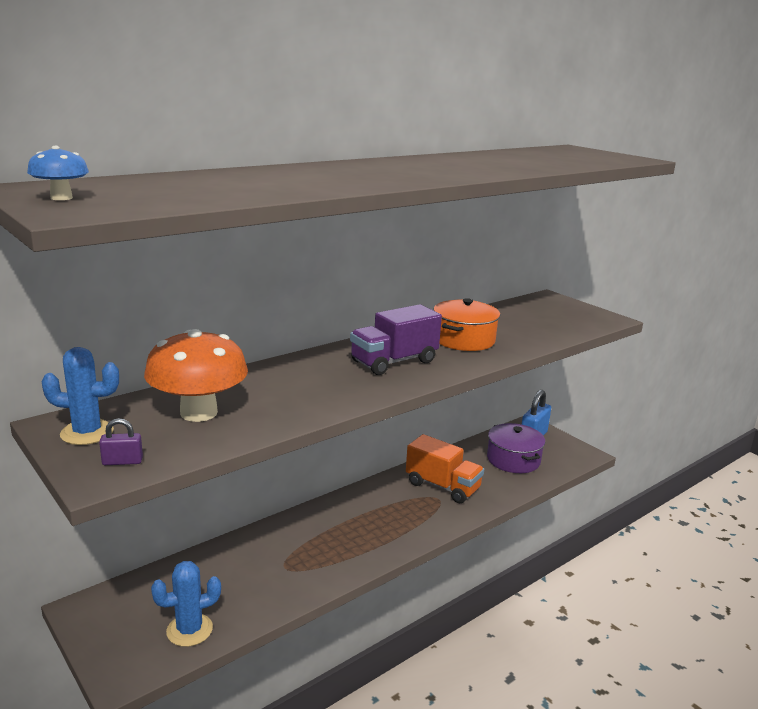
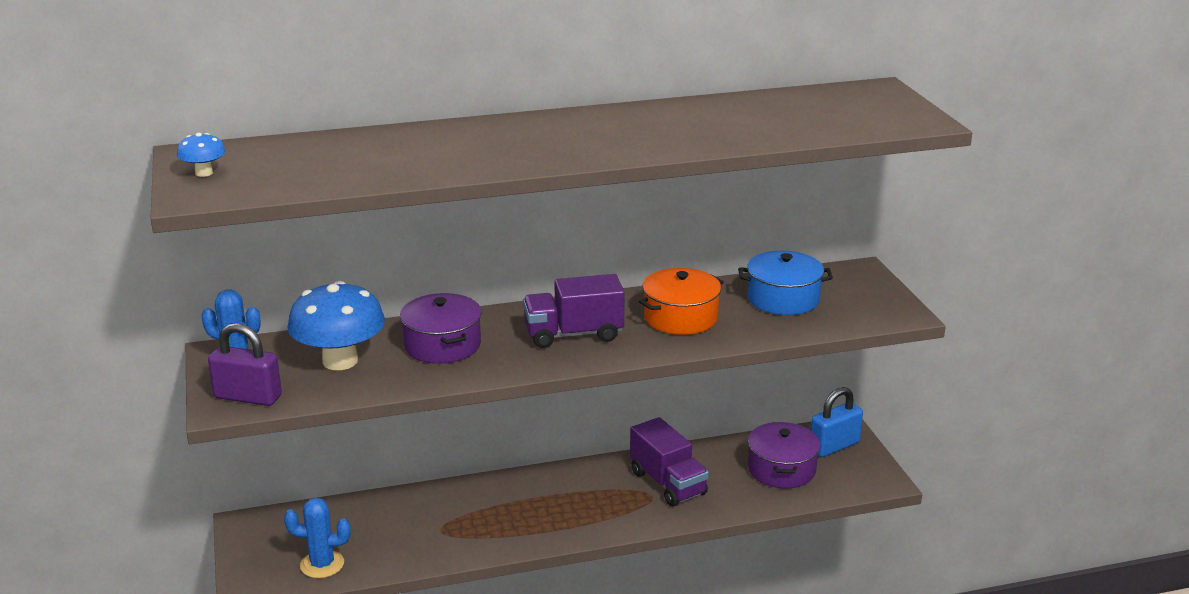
camera: 25 degrees right, 5 degrees up
purple padlock [99,418,143,465] -> purple padlock [208,323,282,406], size x1.96
orange mushroom [144,329,248,422] -> blue mushroom [288,281,385,370]
orange truck [406,434,484,503] -> purple truck [630,417,709,506]
none -> purple pot [400,293,482,364]
none -> blue pot [738,251,833,315]

